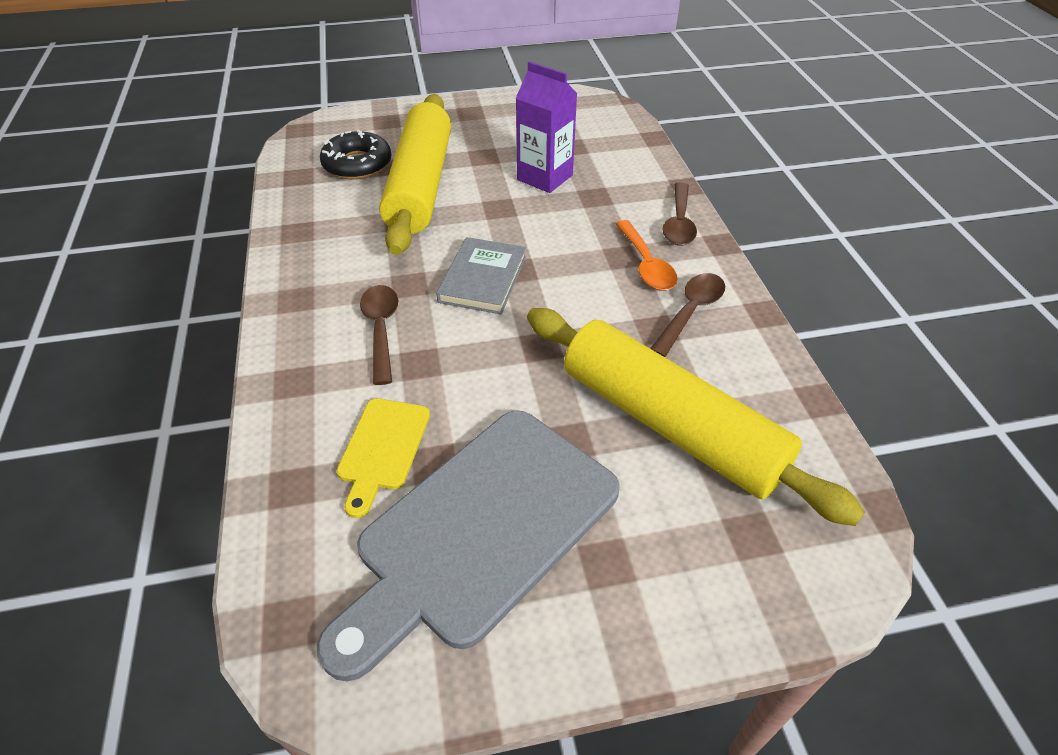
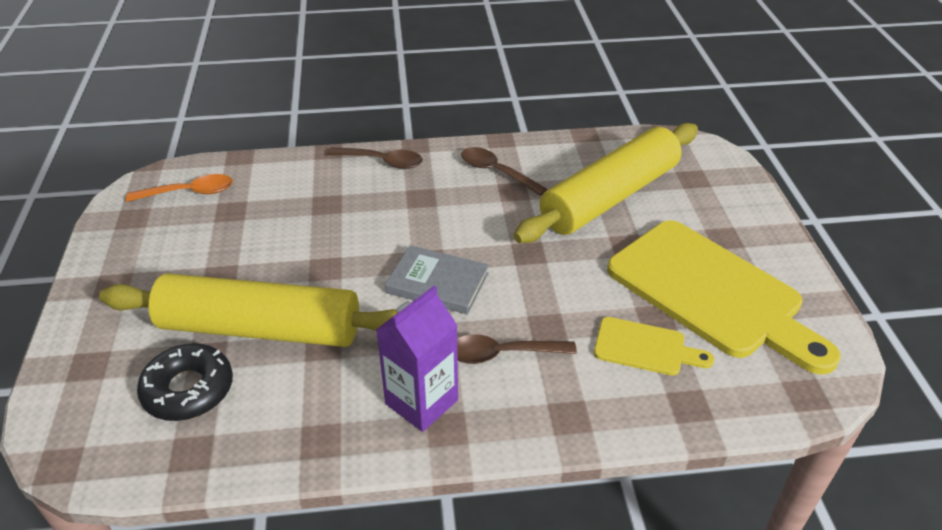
camera: 85 degrees left, 5 degrees down
grey cutting board [317,410,620,682] -> yellow cutting board [607,220,841,375]
purple carton [516,61,577,193] -> purple carton moved to [376,285,458,432]
orange spoon [616,220,678,291] -> orange spoon moved to [126,174,233,202]

